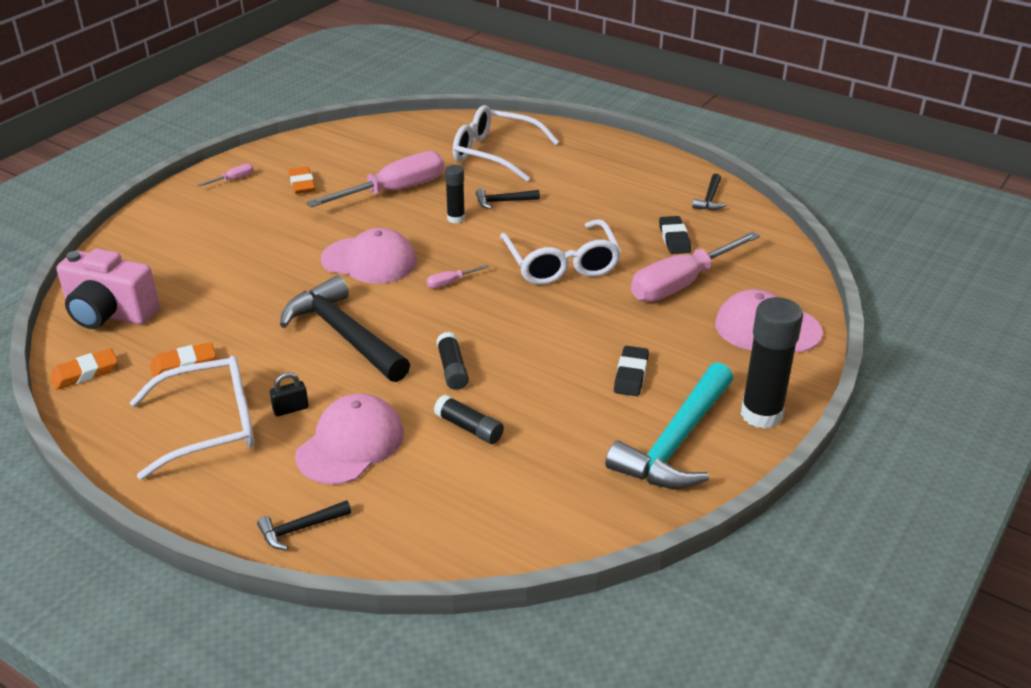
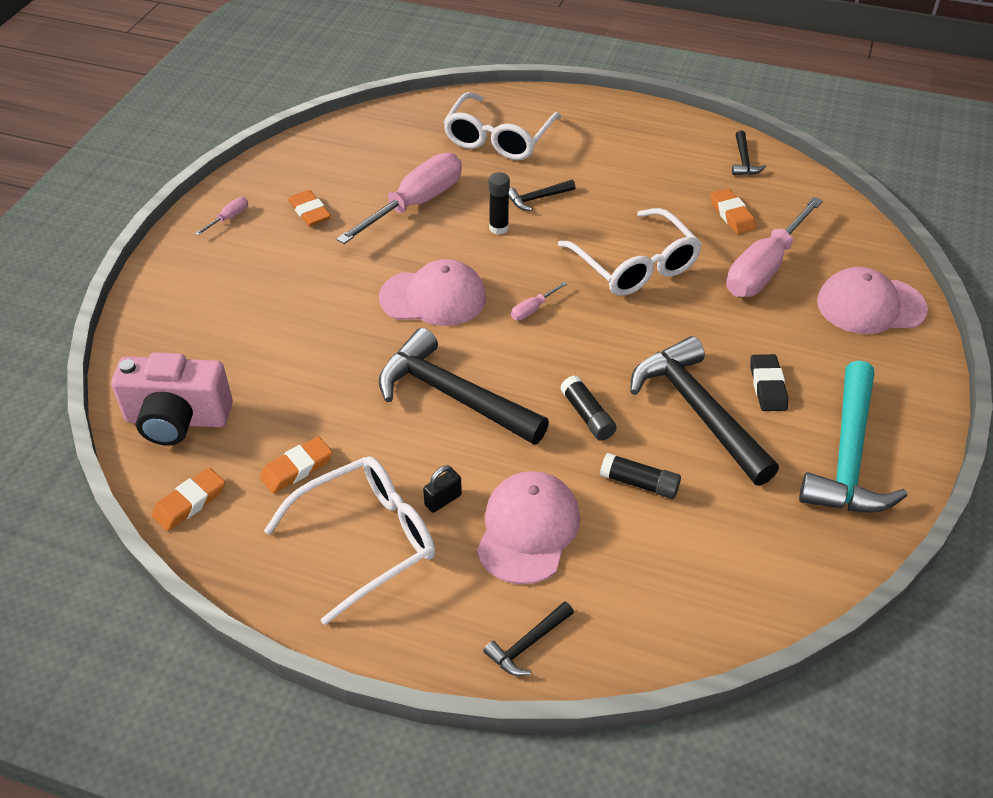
camera: 15 degrees left, 10 degrees up
white glasses [453,105,559,182] -> white glasses turned 75 degrees counterclockwise [443,92,561,160]
black eraser [659,216,691,254] -> orange eraser [710,189,756,234]
black glue stick [741,297,803,429] -> none
none -> black hammer [630,336,779,485]

